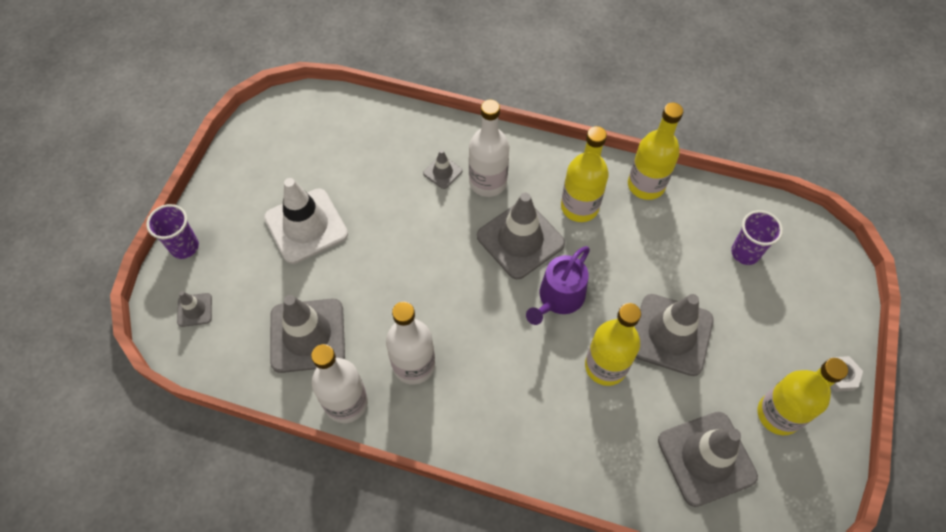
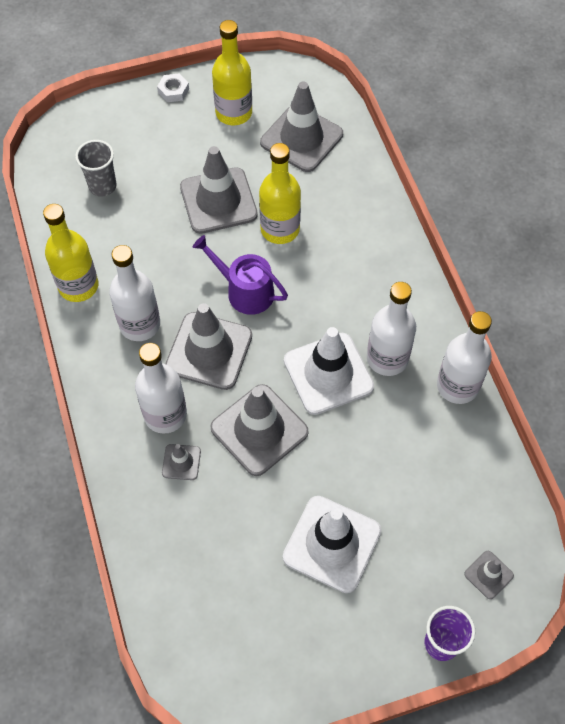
camera: 125 degrees left, 0 degrees up
grey traffic cone [270,295,345,373] -> grey traffic cone moved to [210,384,309,476]
purple watering can [526,246,590,325] -> purple watering can turned 150 degrees counterclockwise [193,235,288,315]
yellow bottle [561,126,609,222] -> white bottle [109,245,160,341]
purple cup [731,210,783,265] -> grey cup [75,140,117,197]
none -> white traffic cone [284,327,374,415]

